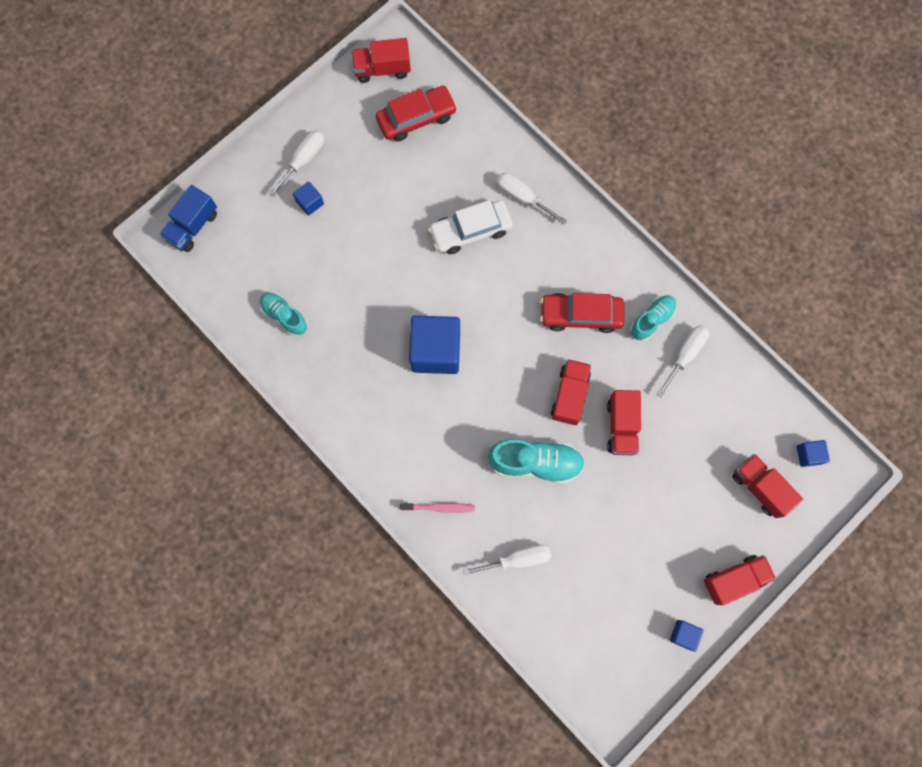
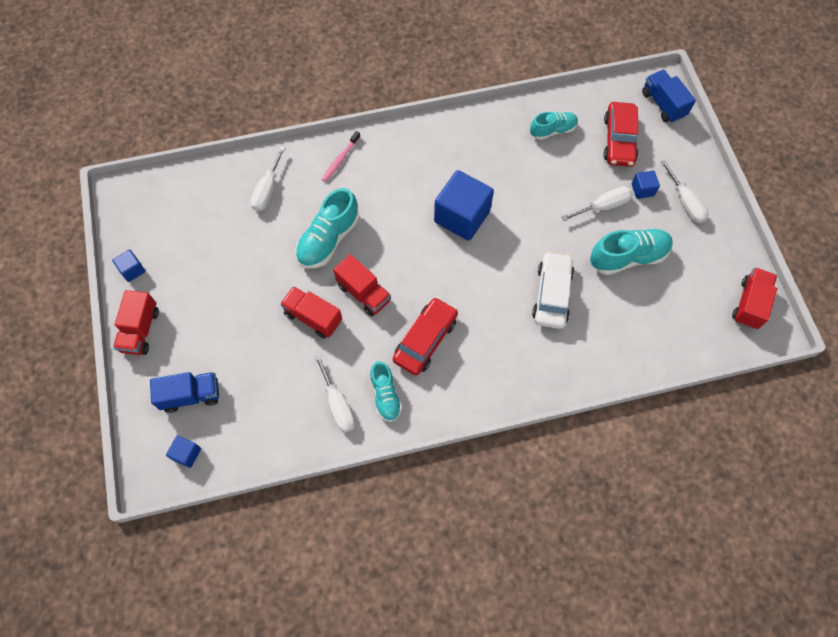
camera: 120 degrees right, 10 degrees down
red car [376,86,457,142] -> red car moved to [604,102,638,167]
white screwdriver [496,173,567,225] -> white screwdriver moved to [562,186,633,221]
red truck [732,454,803,518] -> blue truck [150,372,219,413]
none -> turquoise shoe [590,228,673,275]

